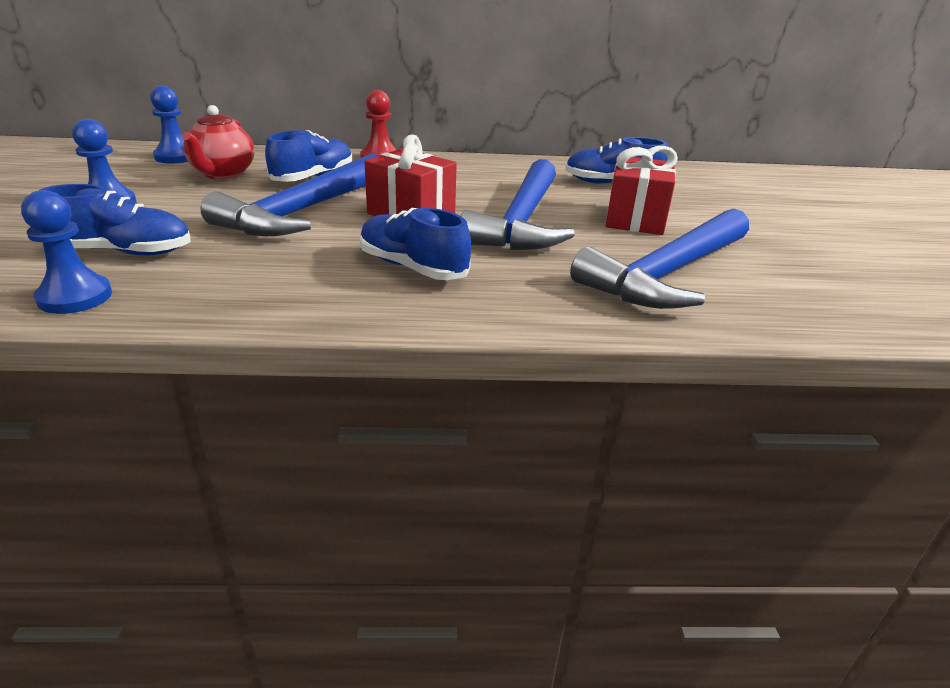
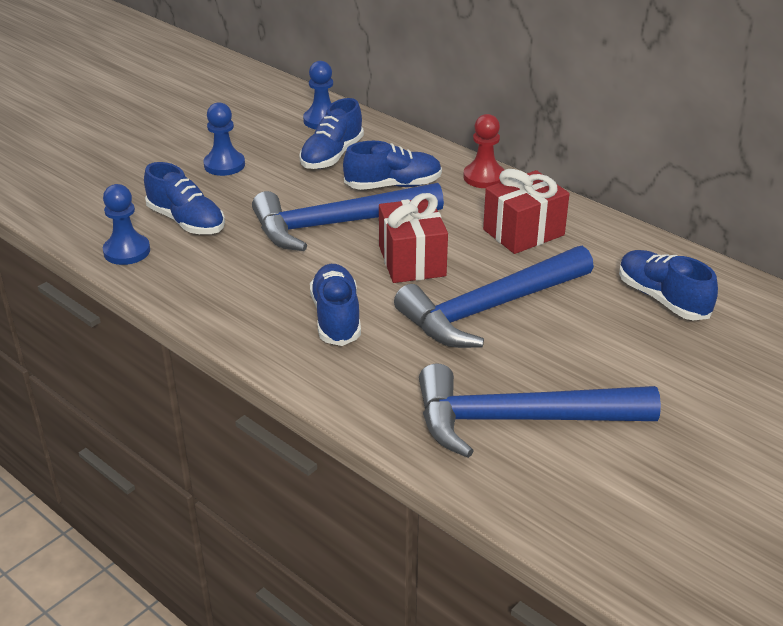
camera: 45 degrees right, 5 degrees up
red teapot [182,105,255,179] -> blue shoe [299,98,364,169]
red gift [606,146,678,235] -> red gift moved to [483,169,569,254]

